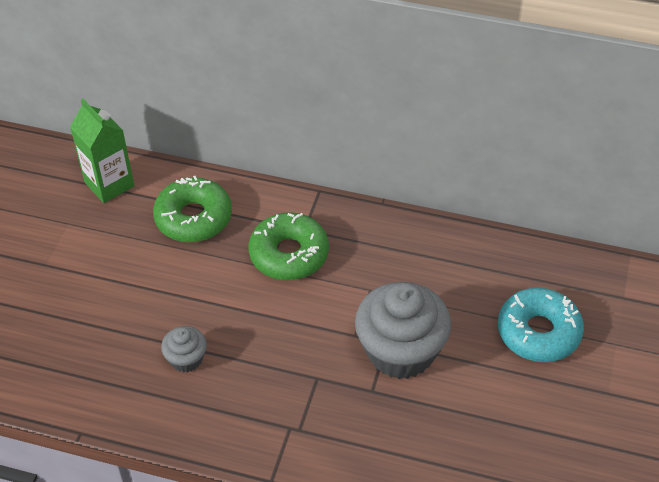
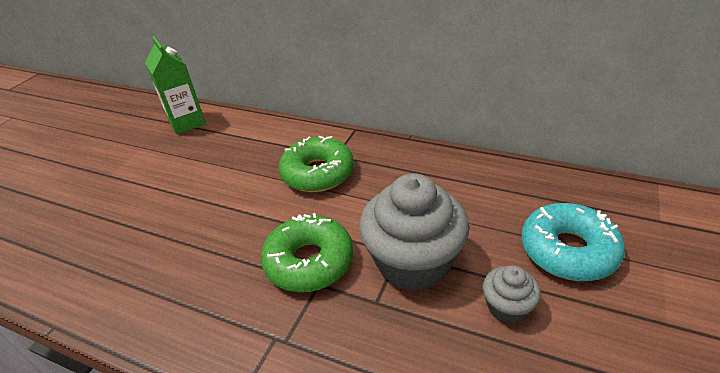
camera: 10 degrees right, 10 degrees down
green donut [153,176,232,243] -> green donut moved to [261,213,353,292]
grey cupcake [161,326,207,372] -> grey cupcake moved to [483,265,541,324]

